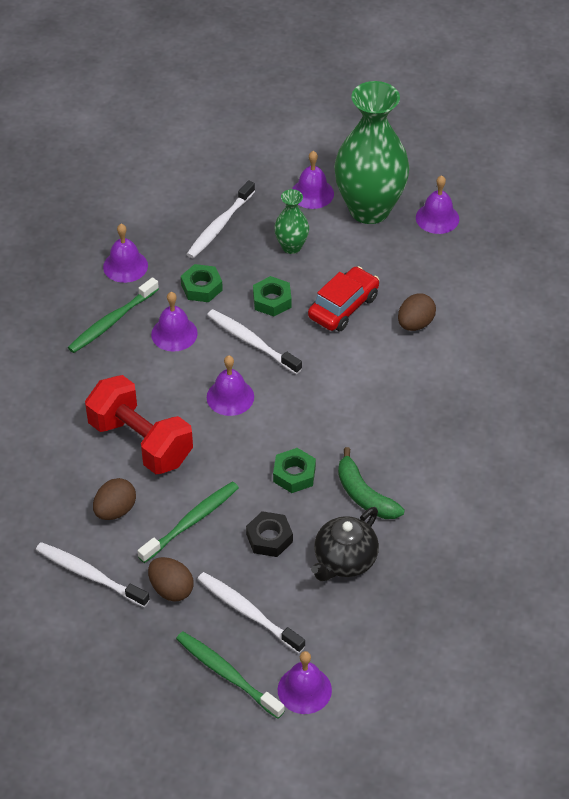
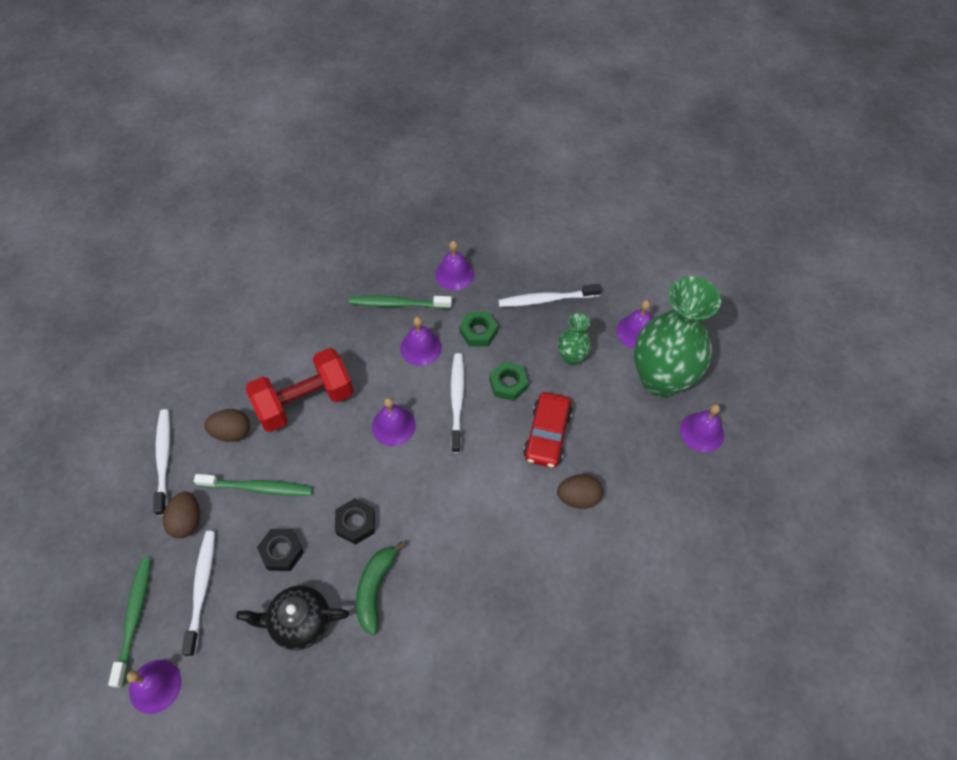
camera: 50 degrees right, 10 degrees up
red dumbbell [85,375,193,474] -> red dumbbell turned 60 degrees clockwise [245,348,354,432]
green nut [273,448,316,493] -> black nut [335,498,375,545]
red car [308,266,379,331] -> red car turned 105 degrees clockwise [523,392,572,468]

